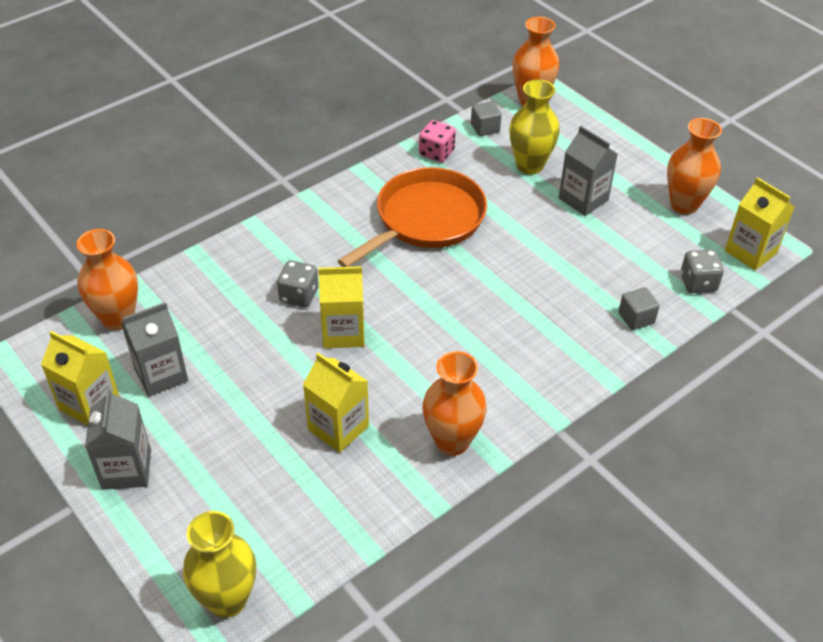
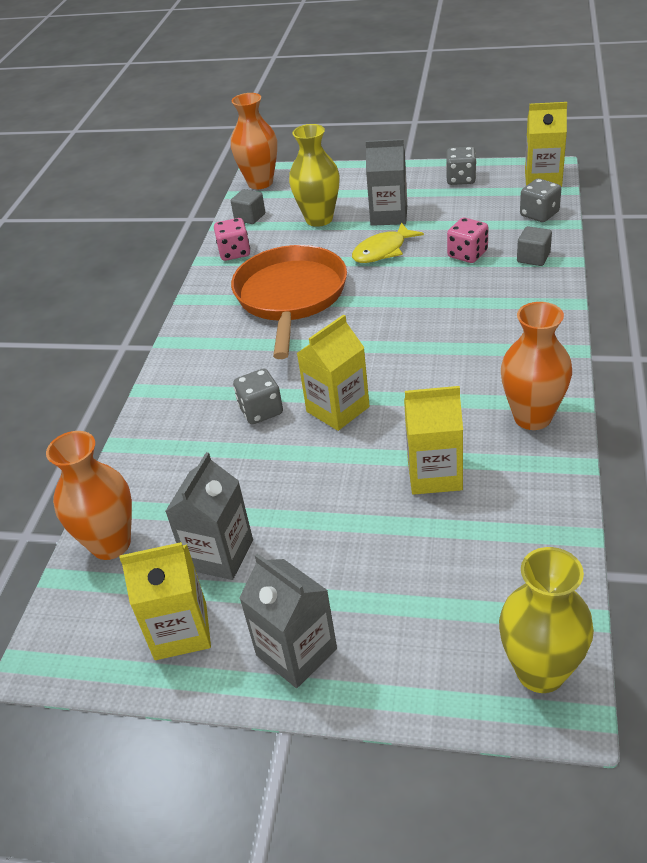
camera: 35 degrees left, 5 degrees down
orange vase [667,118,722,214] -> grey dice [446,147,476,185]
none -> yellow fish [352,222,424,263]
none -> pink dice [447,218,488,263]

